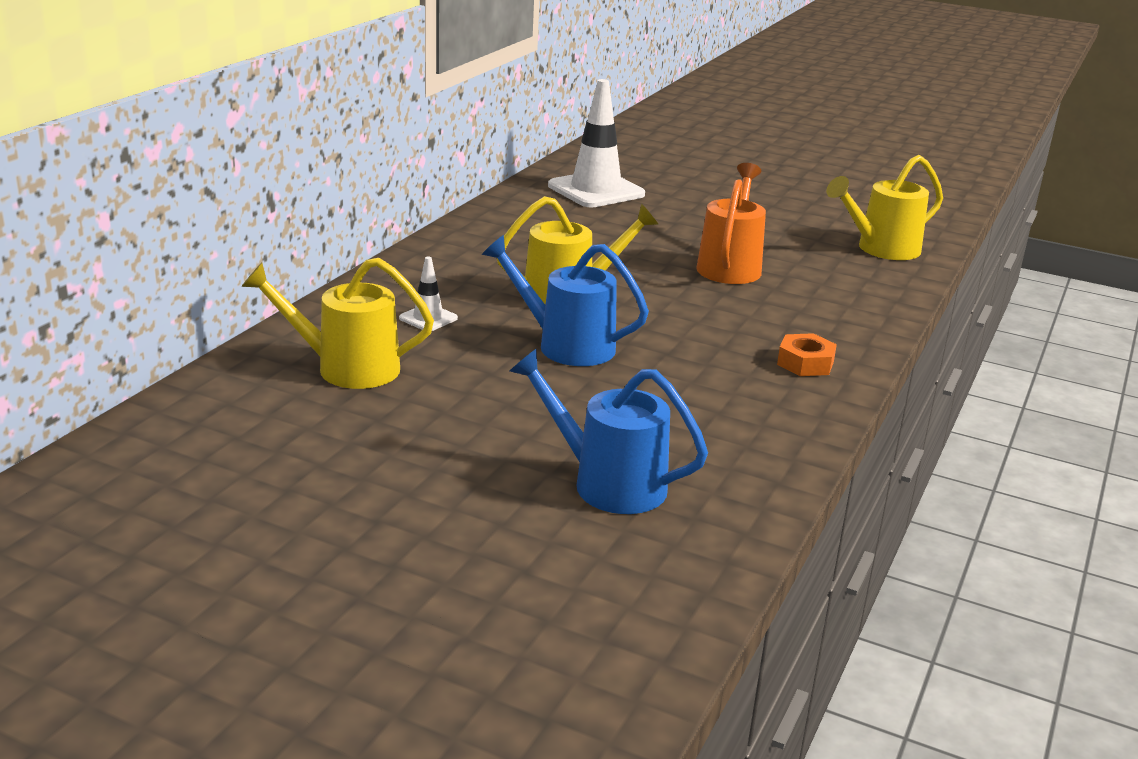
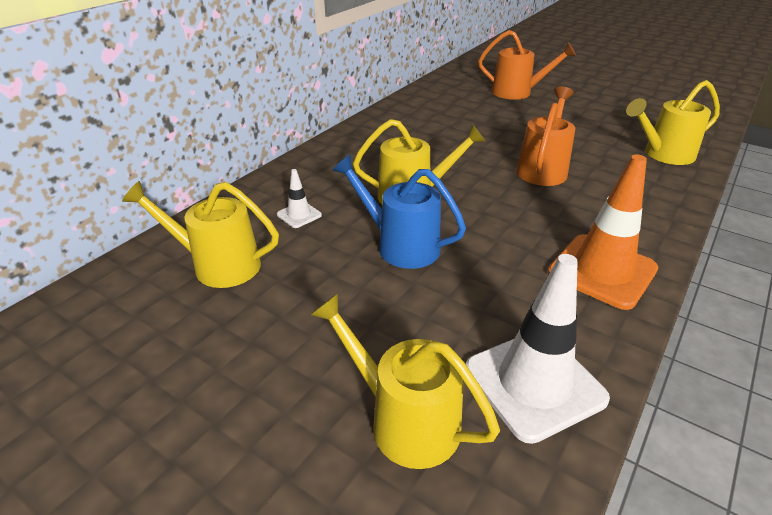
camera: 10 degrees right, 10 degrees up
blue watering can [510,349,708,514] -> yellow watering can [310,293,500,469]
white traffic cone [548,79,645,208] -> white traffic cone moved to [466,254,610,444]
orange nut [777,333,837,376] -> orange traffic cone [548,155,658,310]
none -> orange watering can [478,30,576,100]

